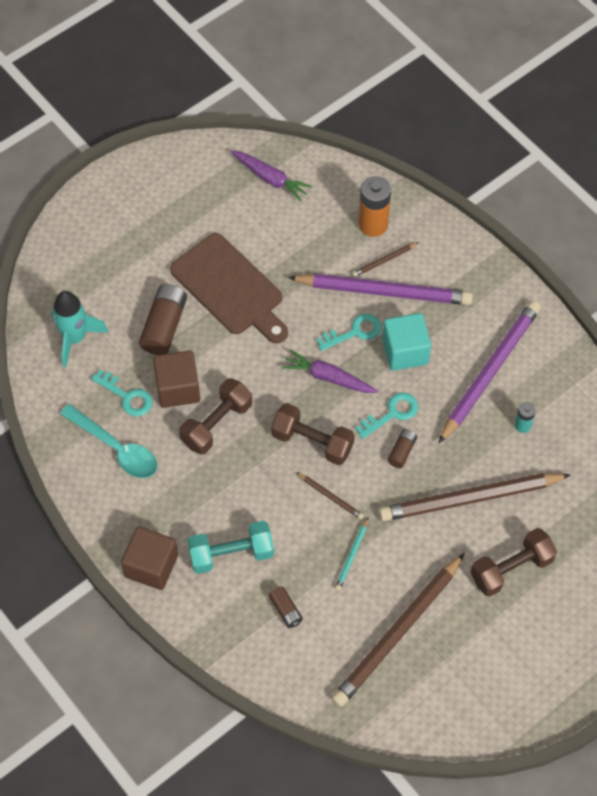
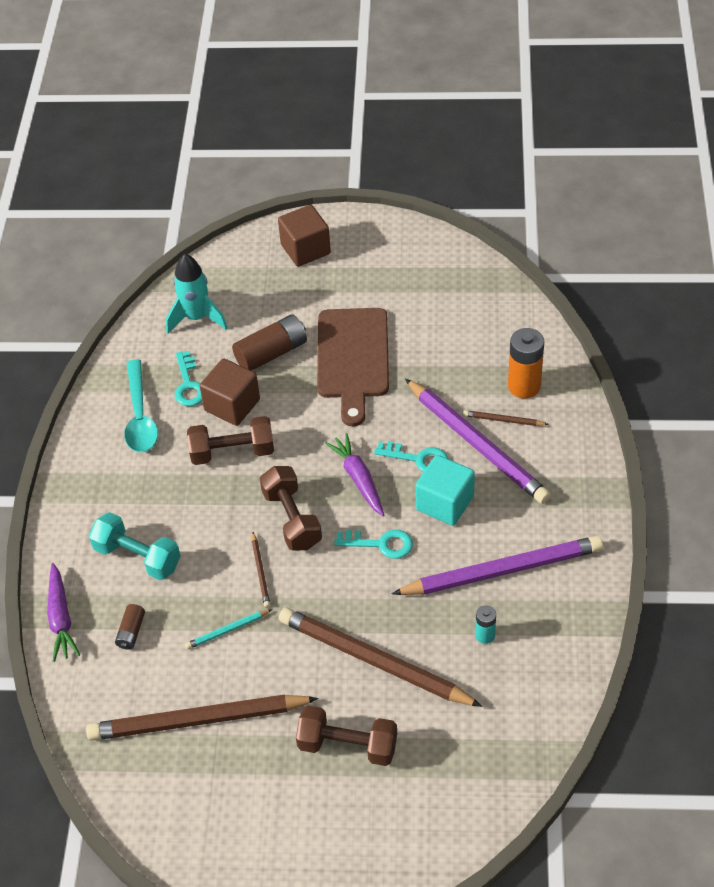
camera: 45 degrees right, 10 degrees down
brown cube [121,526,178,590] -> brown cube moved to [278,205,331,267]
purple carrot [230,150,312,202] -> purple carrot moved to [47,563,80,662]
brown battery [388,429,417,468] -> none

